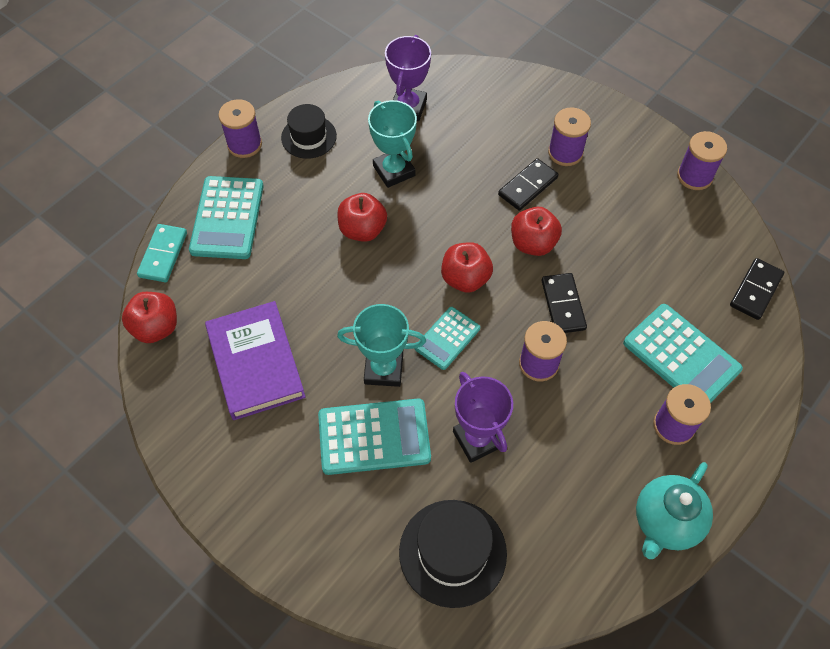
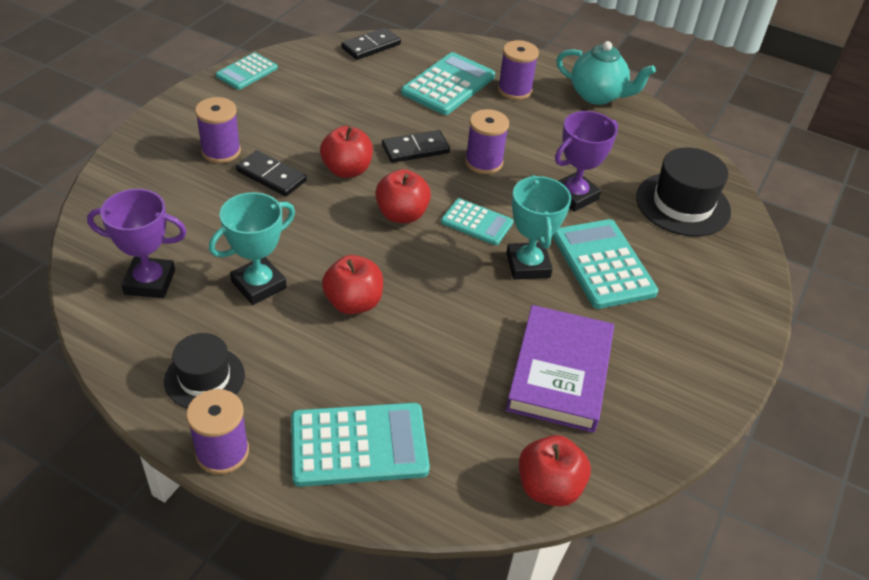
camera: 105 degrees left, 15 degrees down
turquoise domino [137,224,187,282] -> none
purple book [205,301,306,420] -> purple book turned 45 degrees counterclockwise [506,305,614,433]
purple spool [677,131,727,190] -> turquoise calculator [216,52,278,90]
black domino [730,258,784,320] -> black domino turned 60 degrees counterclockwise [341,27,401,60]

